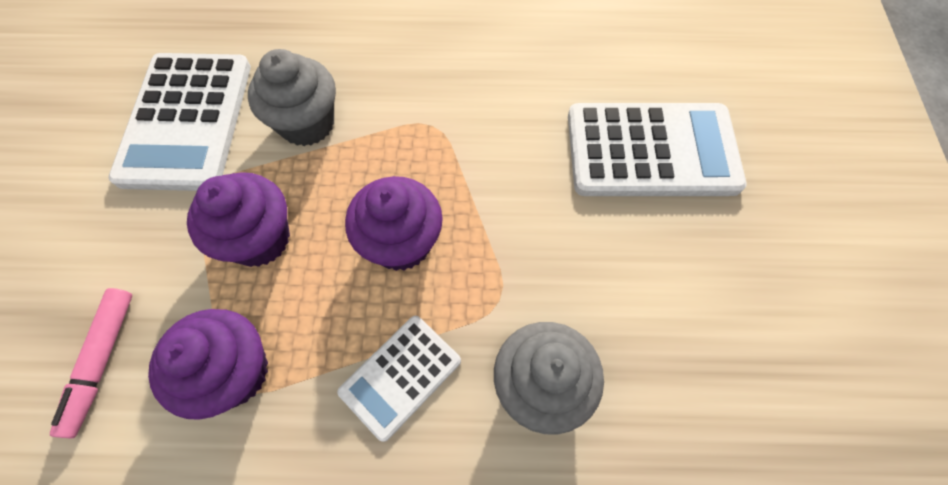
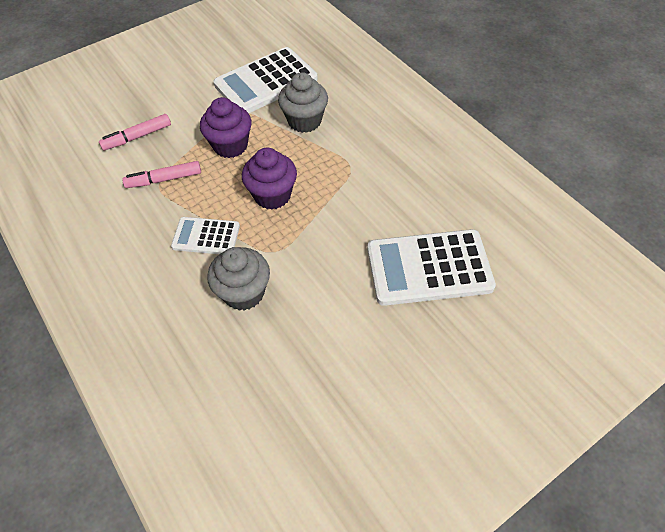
camera: 55 degrees right, 10 degrees down
purple cupcake [148,309,268,420] -> pink marker [122,161,201,188]
white calculator [568,103,747,196] -> white calculator turned 120 degrees clockwise [367,229,496,306]

